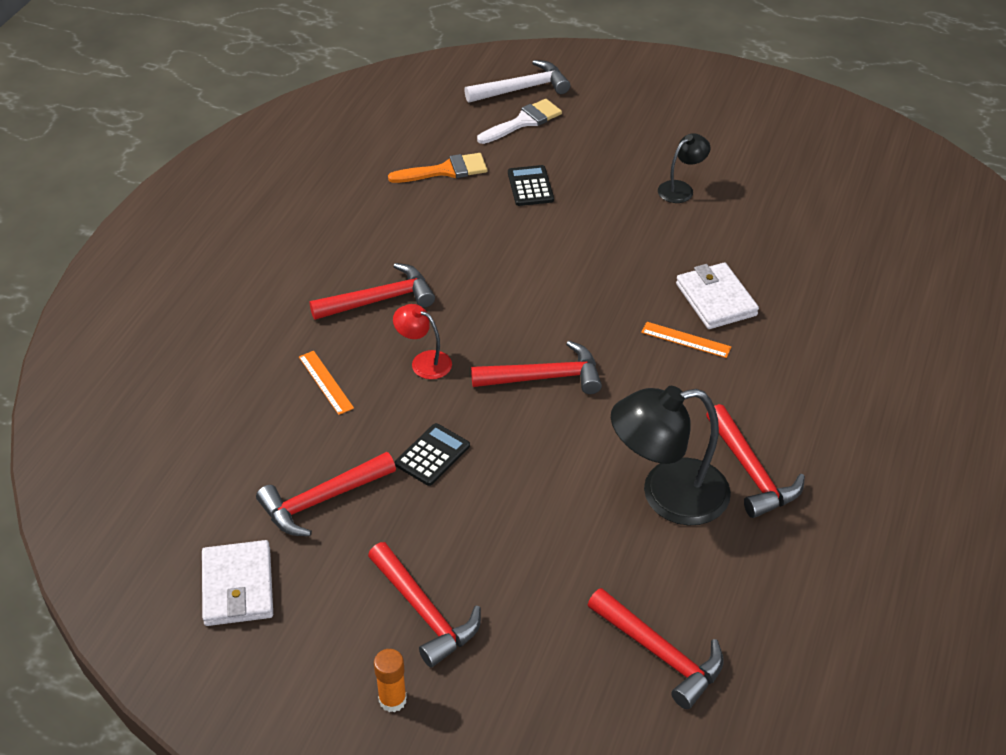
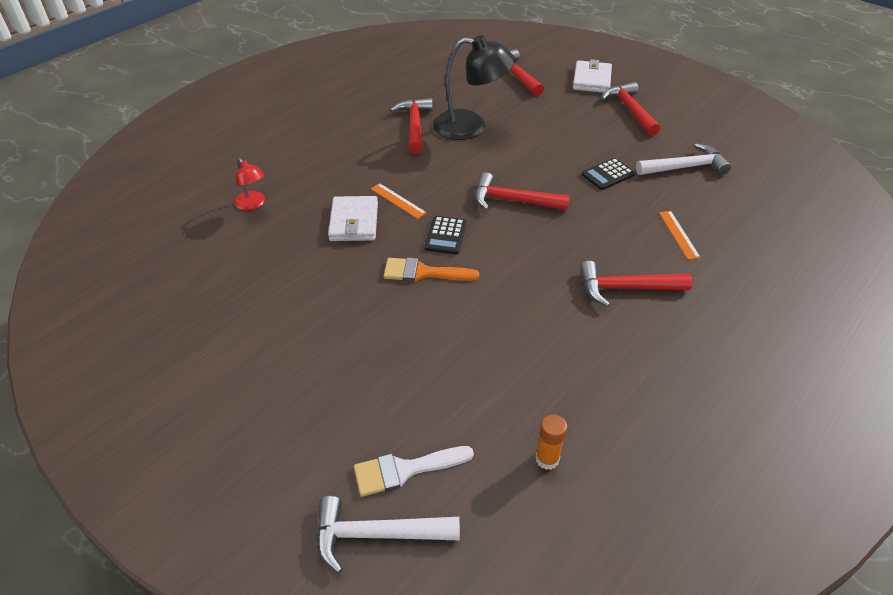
camera: 160 degrees left, 0 degrees up
white wallet [202,540,273,626] -> white wallet moved to [573,59,612,93]
red hammer [256,452,396,536] -> white hammer [636,143,731,175]
orange glue stick [374,649,407,712] -> orange glue stick moved to [535,414,567,470]
orange brush [388,153,487,183] -> orange brush moved to [384,258,479,282]
red lamp [393,304,452,379] -> red lamp moved to [234,158,265,210]
black calculator [508,165,554,206] -> black calculator moved to [424,216,467,254]
black lamp [658,133,710,203] -> none

